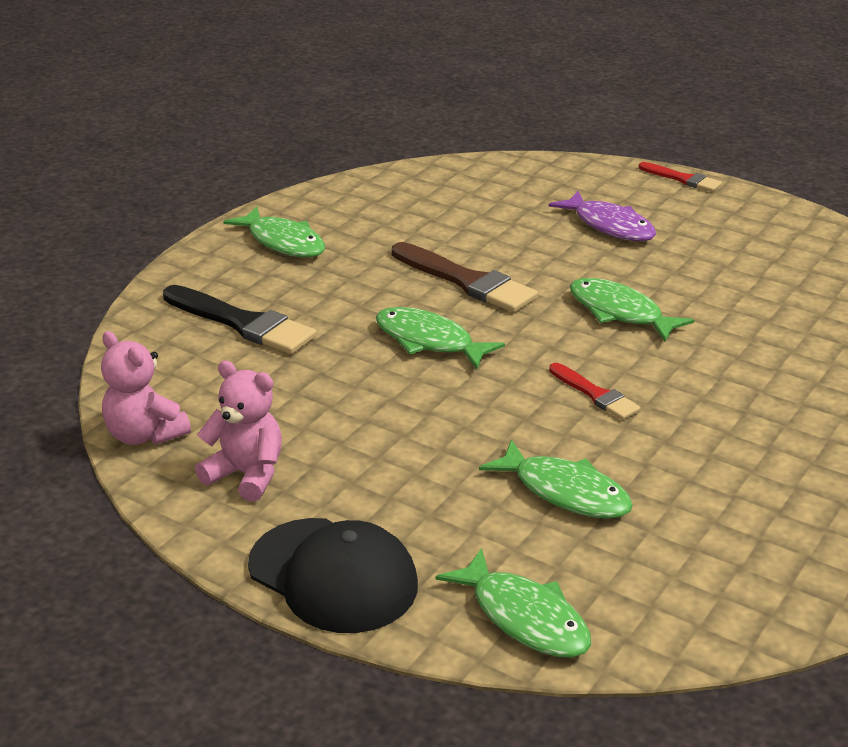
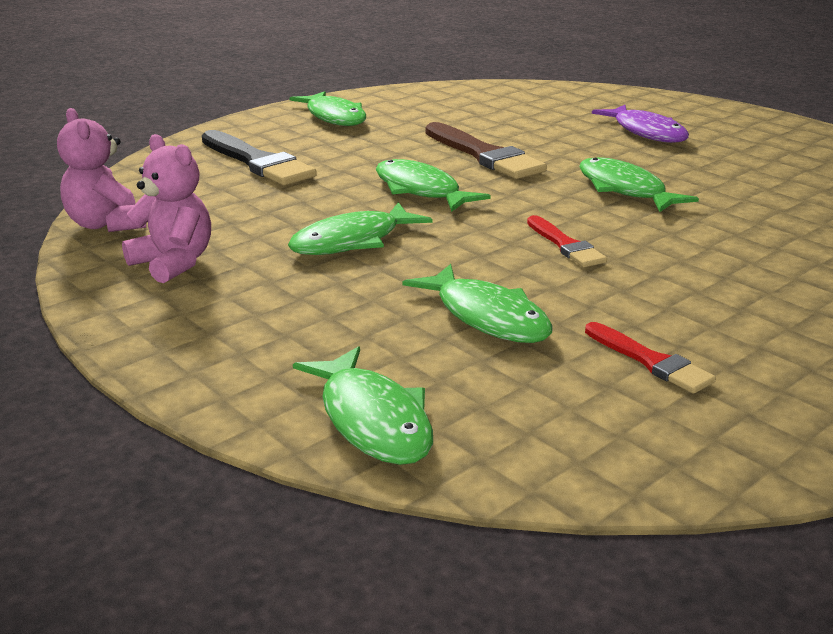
camera: 15 degrees right, 5 degrees down
black cap [248,518,418,633] -> none
red brush [639,162,722,192] -> red brush moved to [585,322,716,394]
none -> green fish [288,202,433,255]

